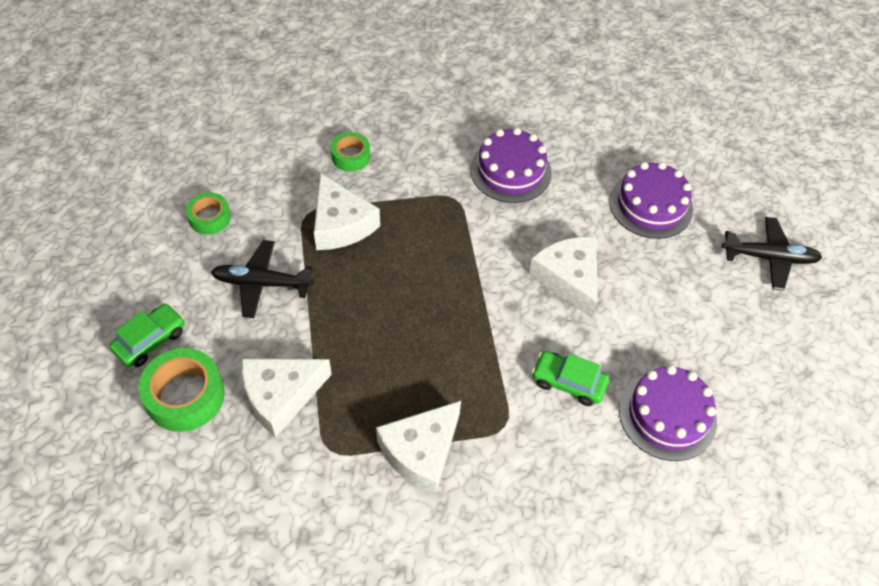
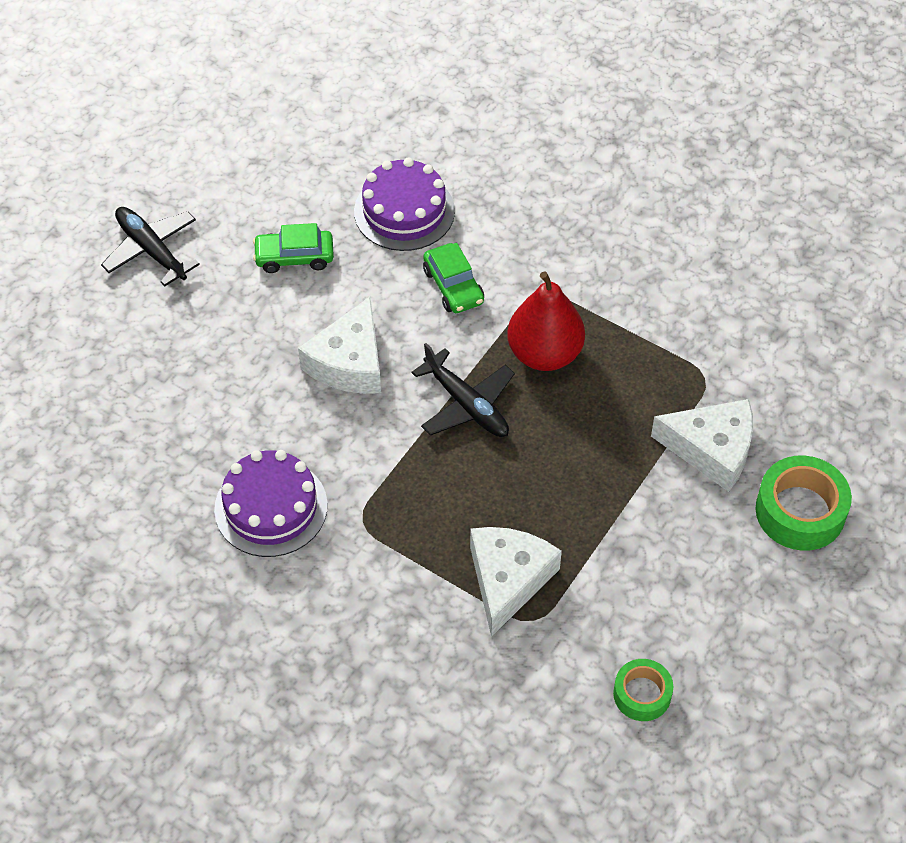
camera: 135 degrees left, 0 degrees up
green car [109,303,185,367] -> green car moved to [253,223,334,273]
black plane [211,240,313,318] -> black plane moved to [411,343,515,437]
green tape [331,132,370,171] -> none
white cheese [376,401,461,494] -> none
purple cake [609,162,693,239] -> none
none -> red pear [507,271,585,371]

